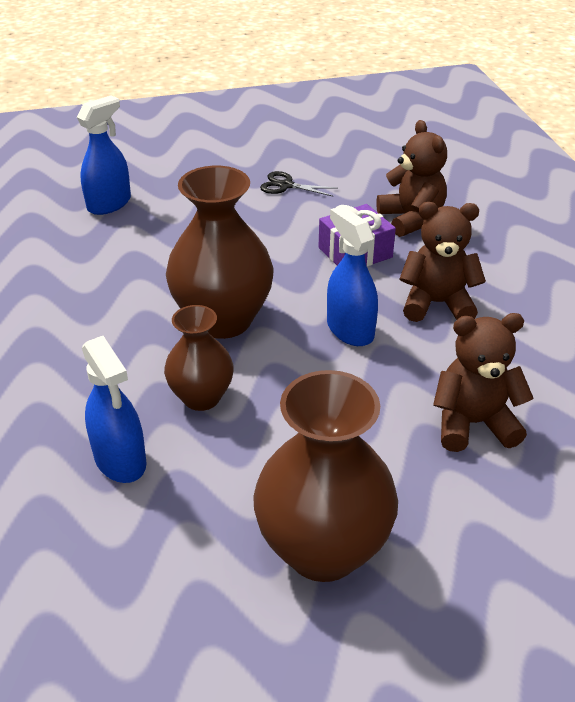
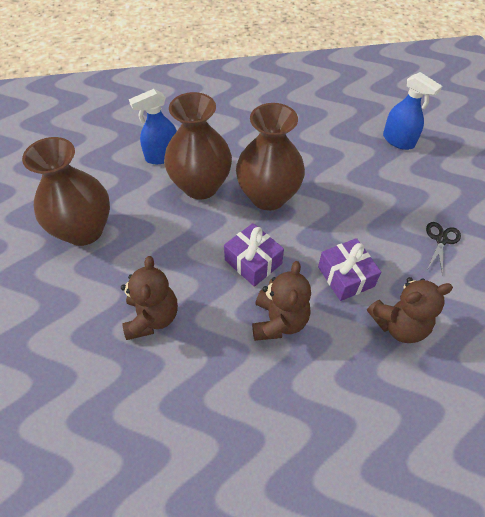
camera: 95 degrees right, 15 degrees up
brown vase [164,305,234,411] -> brown vase [164,92,232,200], size x1.69
blue spray bottle [327,206,378,346] -> purple gift [224,223,284,287]

